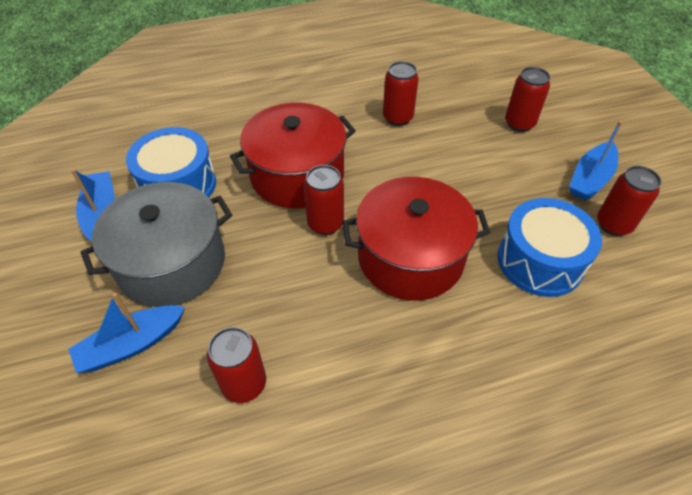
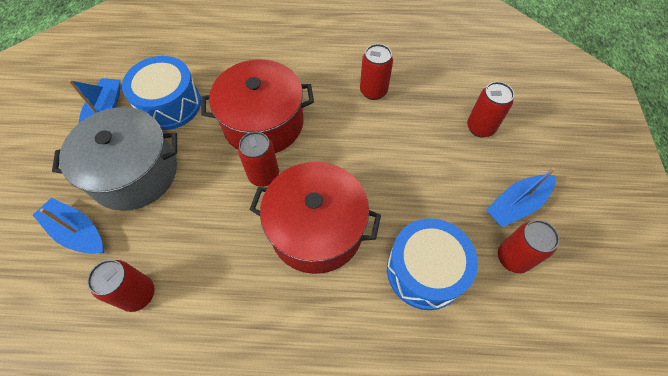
camera: 20 degrees right, 10 degrees up
blue boat [68,293,185,373] -> blue boat turned 45 degrees clockwise [33,198,105,254]

